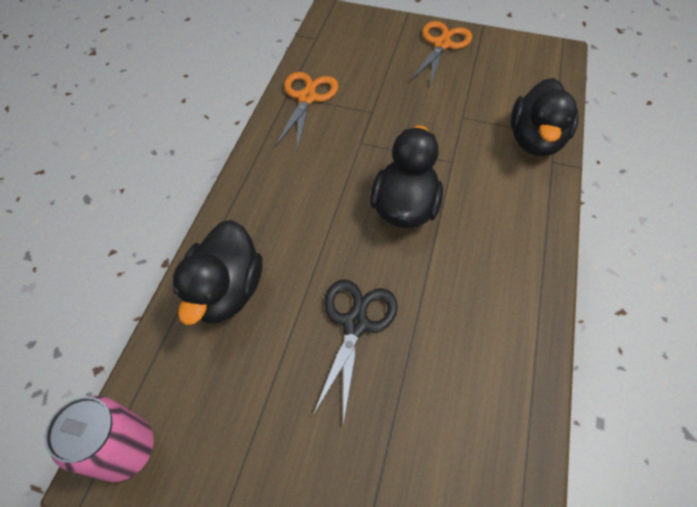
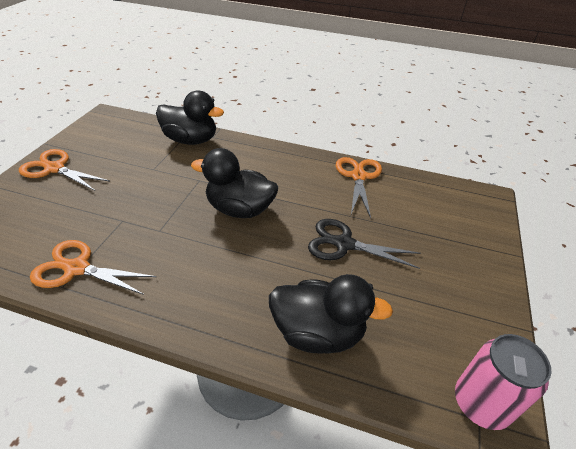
camera: 90 degrees left, 15 degrees down
none -> orange scissors [336,157,382,218]

